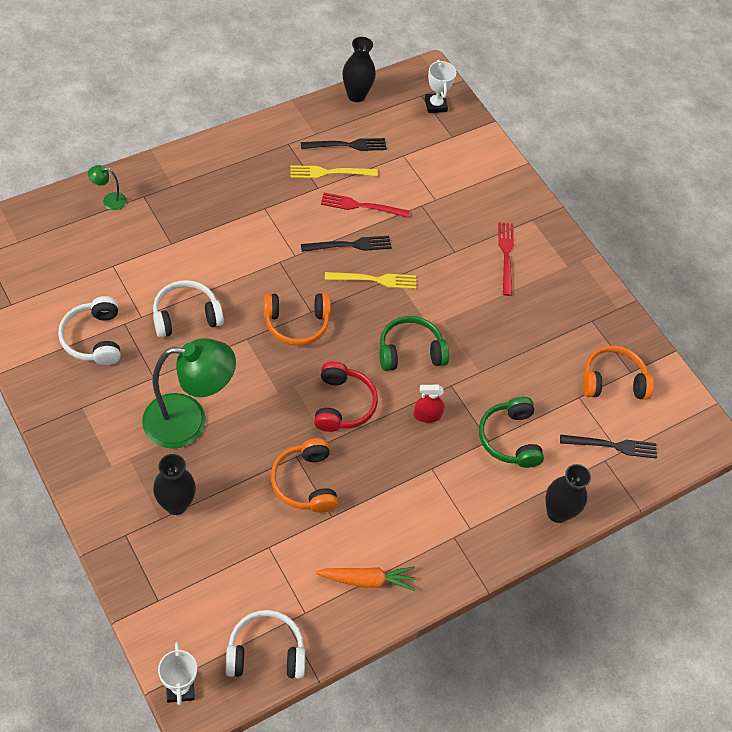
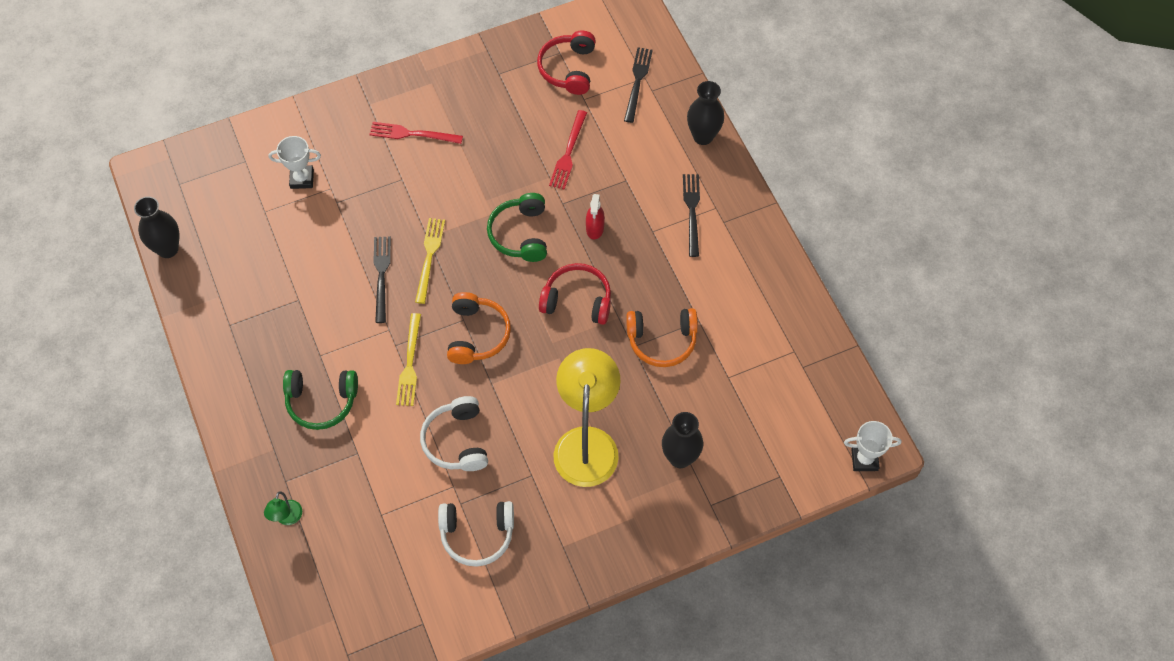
camera: 75 degrees left, 5 degrees up
green lamp [142,338,236,449] -> yellow lamp [553,348,620,487]
white headphones [225,610,305,679] -> none
yellow fork [290,165,378,178] -> yellow fork moved to [396,313,421,406]
black fork [301,138,387,151] -> black fork moved to [683,174,700,257]
orange carrot [316,566,415,591] -> none
red fork [321,193,410,218] -> red fork moved to [549,110,587,190]
white trophy [425,60,457,113] -> white trophy moved to [269,136,321,189]
green headphones [479,397,544,468] -> green headphones moved to [283,370,358,430]
orange headphones [583,345,654,400] -> red headphones [537,31,596,95]

